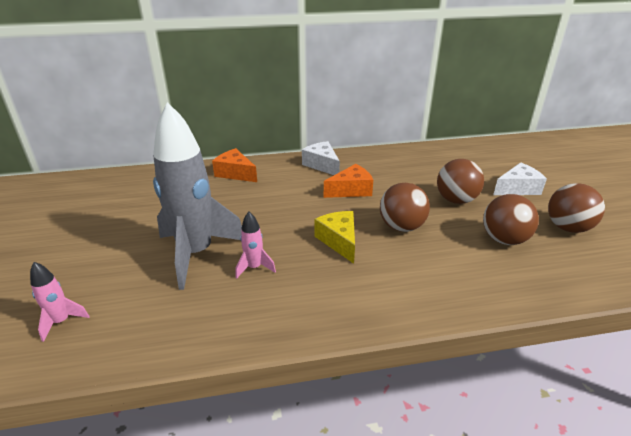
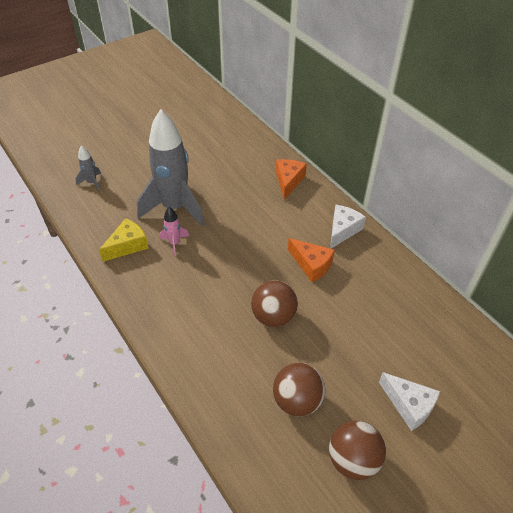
camera: 65 degrees right, 15 degrees up
pink rocket [30,262,90,342] -> grey rocket [76,146,101,192]
yellow cheese [315,211,355,264] -> yellow cheese moved to [99,218,149,262]
brown ball [437,159,484,204] -> none

